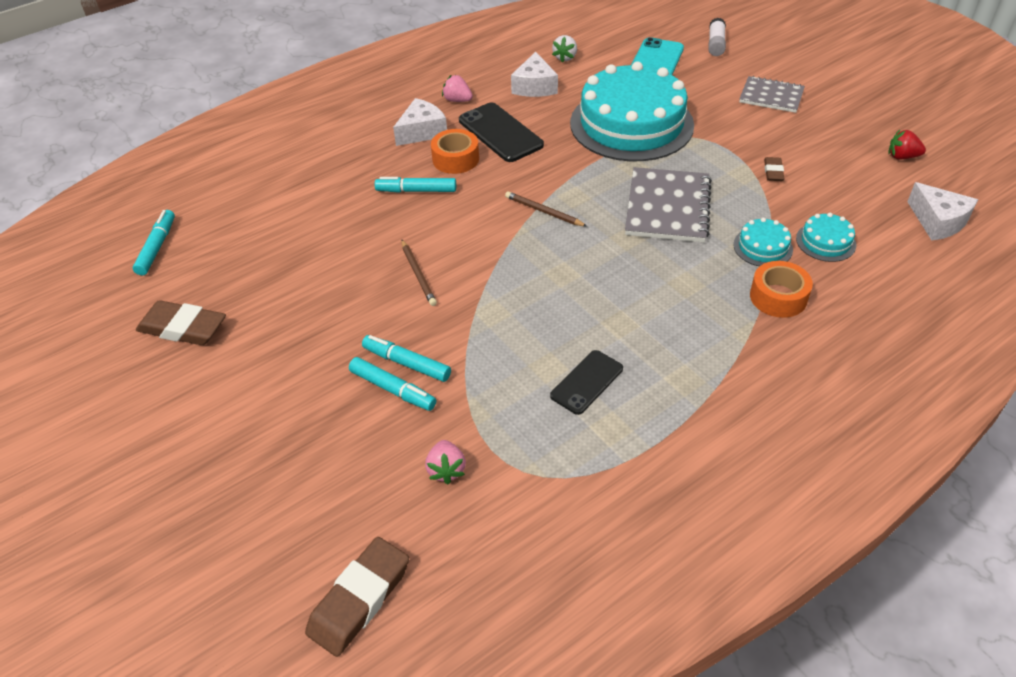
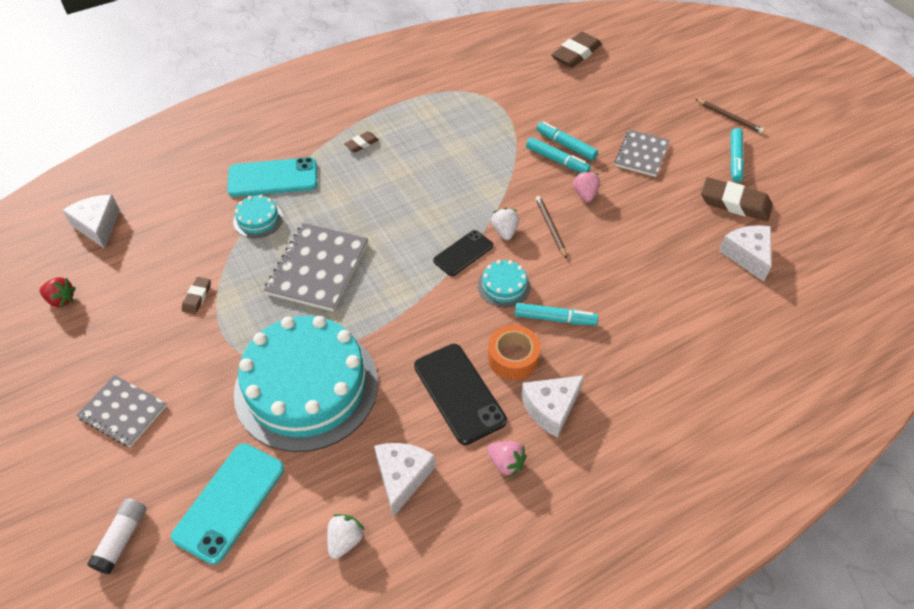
camera: 175 degrees left, 5 degrees up
turquoise marker [132,210,175,275] -> turquoise marker moved to [730,128,744,182]
pink strawberry [425,440,466,484] -> pink strawberry moved to [573,171,600,202]
brown pencil [505,191,588,227] -> brown pencil moved to [696,99,764,134]
black phone [550,350,623,415] -> black phone moved to [433,230,493,276]
orange tape [750,261,813,318] -> turquoise phone [227,157,317,197]
turquoise cake [796,213,856,262] -> turquoise cake moved to [478,260,530,307]
none -> brown eraser [344,131,379,152]
none -> white strawberry [491,207,519,240]
none -> grey notebook [615,130,670,177]
none -> white cheese [719,225,771,281]

